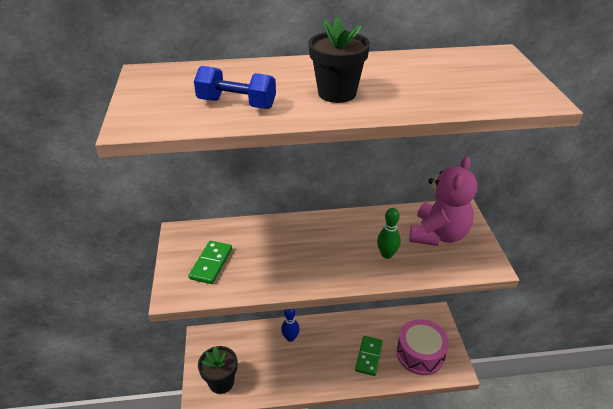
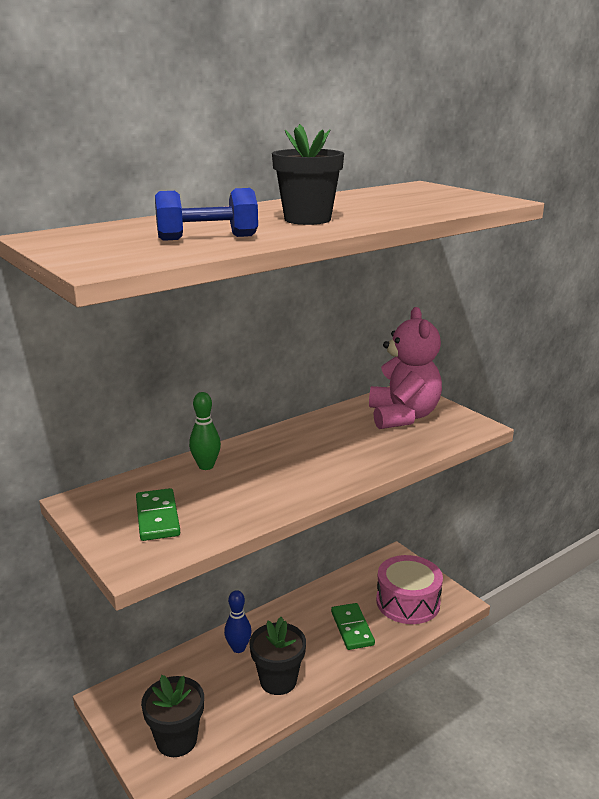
camera: 30 degrees left, 15 degrees down
green bowling pin [377,208,401,259] -> green bowling pin moved to [189,392,221,470]
none -> black flower pot [249,617,306,695]

